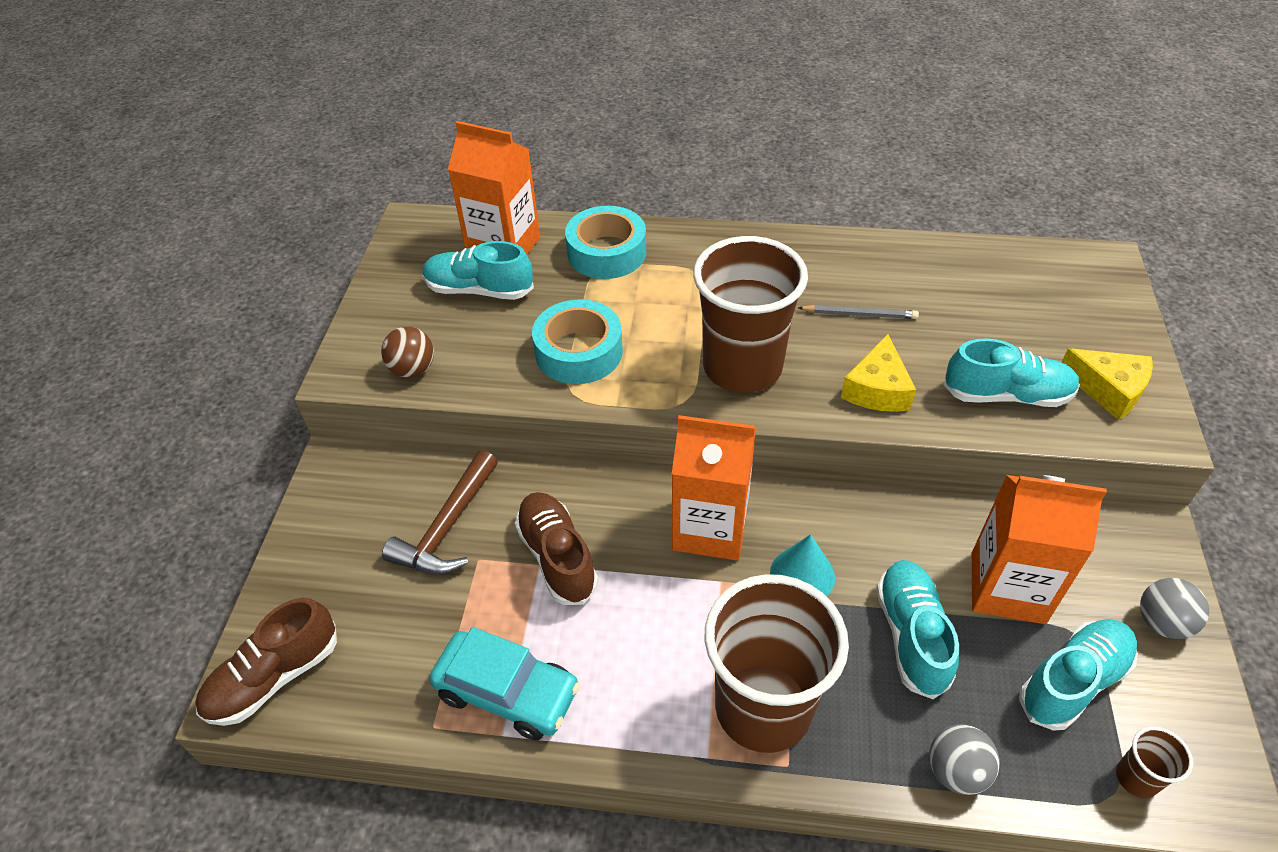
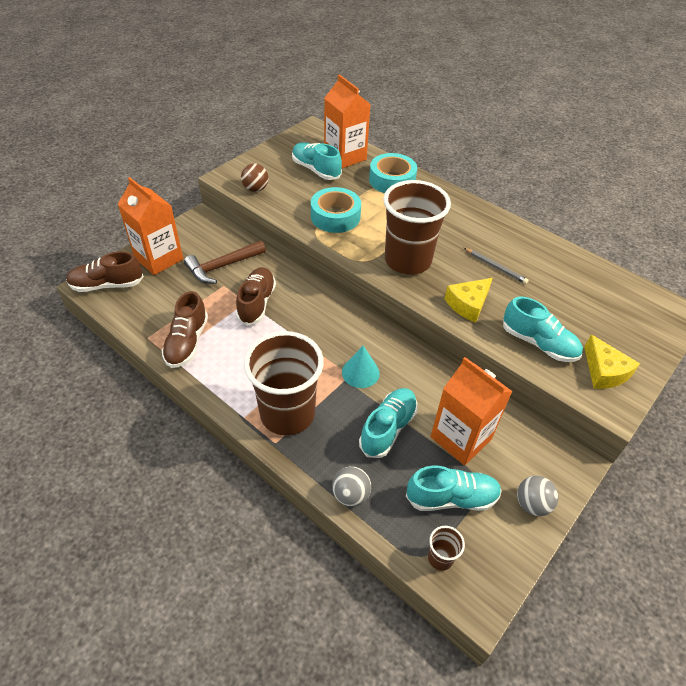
camera: 30 degrees right, 0 degrees up
turquoise car [429,627,580,740] -> brown shoe [161,291,208,368]
orange carton [672,415,756,561] -> orange carton moved to [118,177,183,275]

